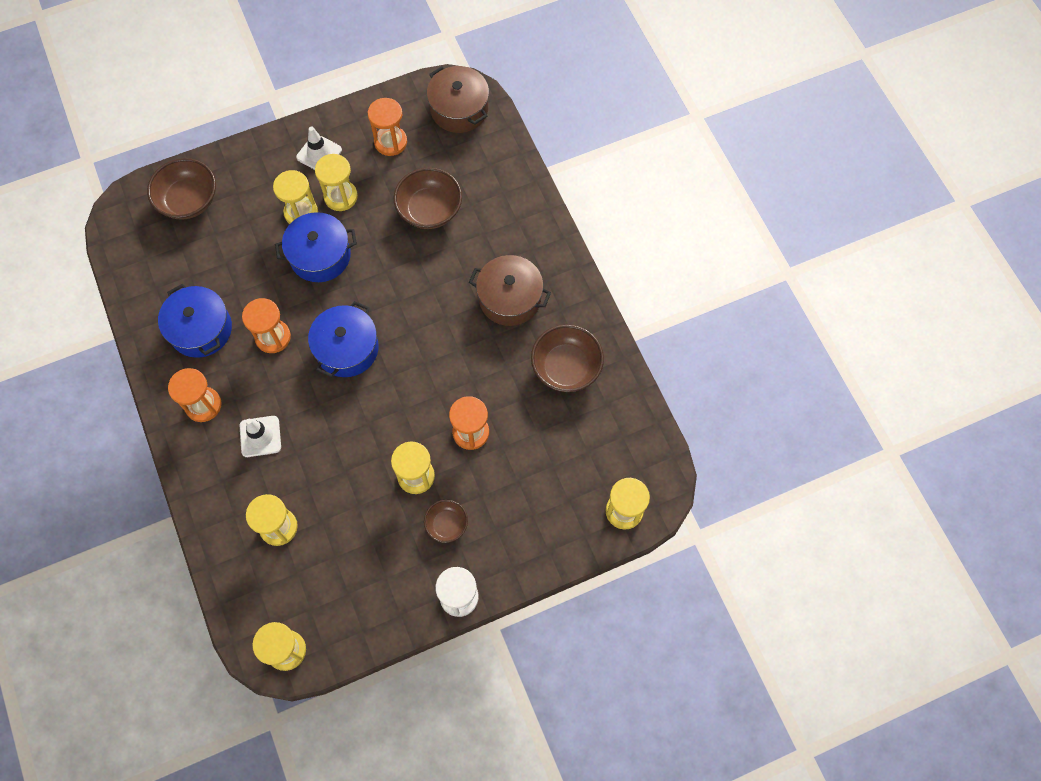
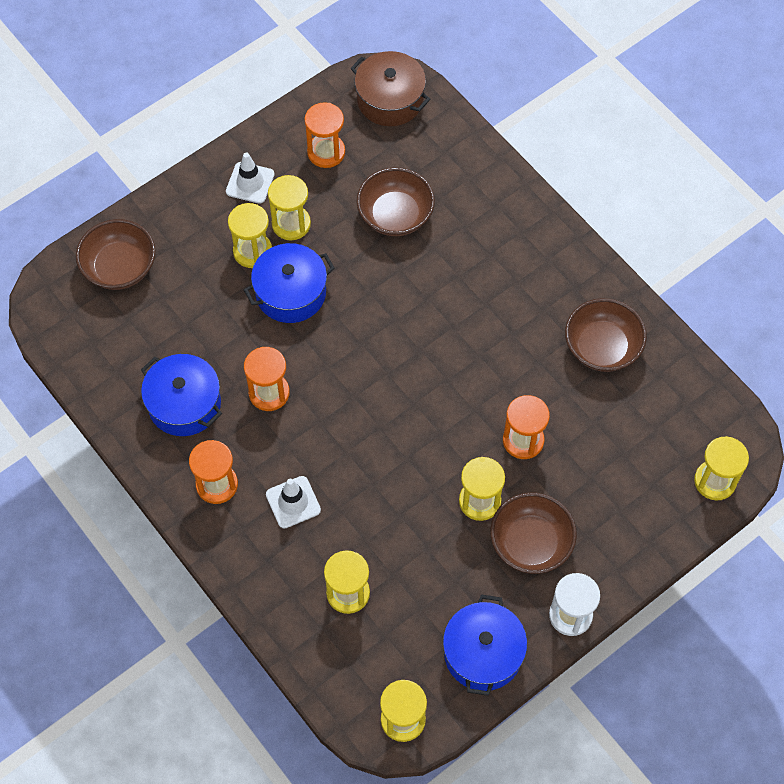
camera: 15 degrees left, 5 degrees down
blue pot [308,301,379,377] -> blue pot moved to [443,594,527,696]
brown bowl [424,500,468,543] -> brown bowl [490,493,577,574], size x1.73
brown pot [469,255,551,326] -> none

